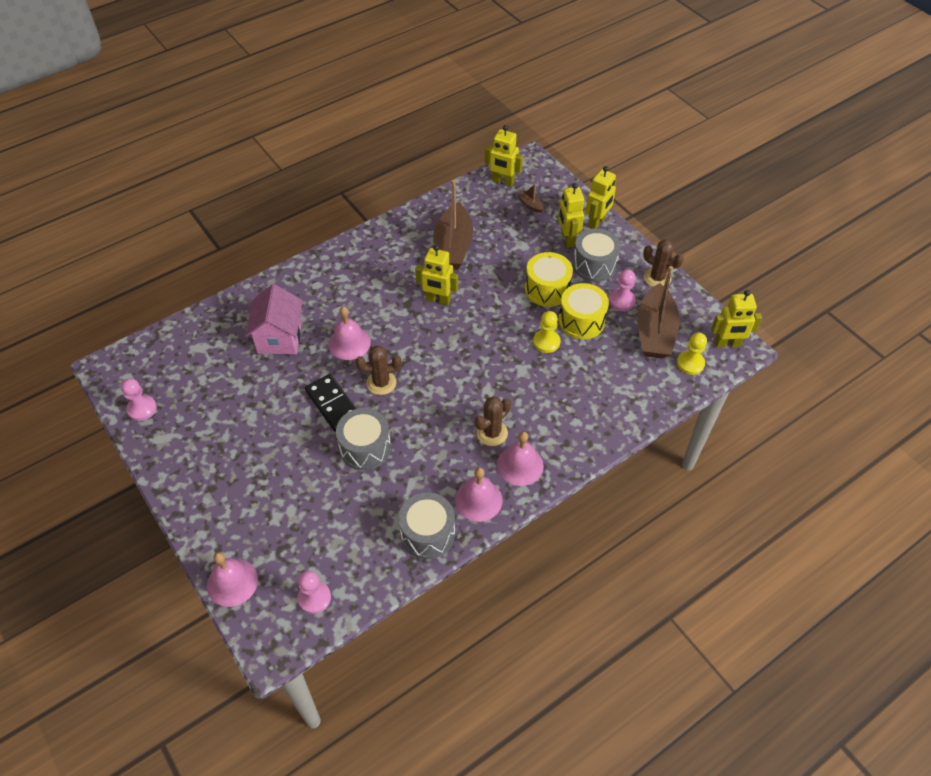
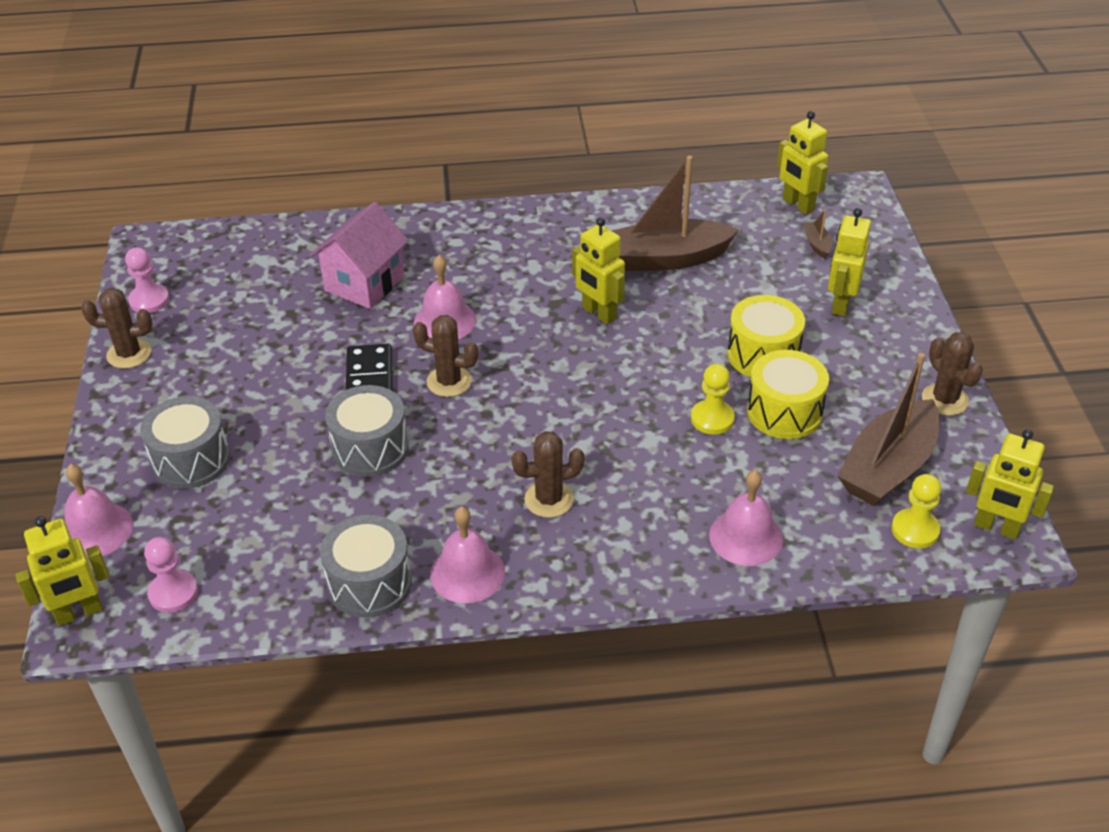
camera: 30 degrees right, 10 degrees down
brown boat [433,180,473,270] -> brown boat turned 45 degrees clockwise [612,156,739,271]
pink bell [497,431,544,486] -> pink bell moved to [709,470,783,566]
grey drum [573,228,621,282] -> grey drum moved to [140,396,230,489]
yellow robot [586,166,616,229] -> yellow robot moved to [15,516,110,626]
pink pawn [609,269,636,311] -> none
none -> brown cactus [81,288,153,369]

